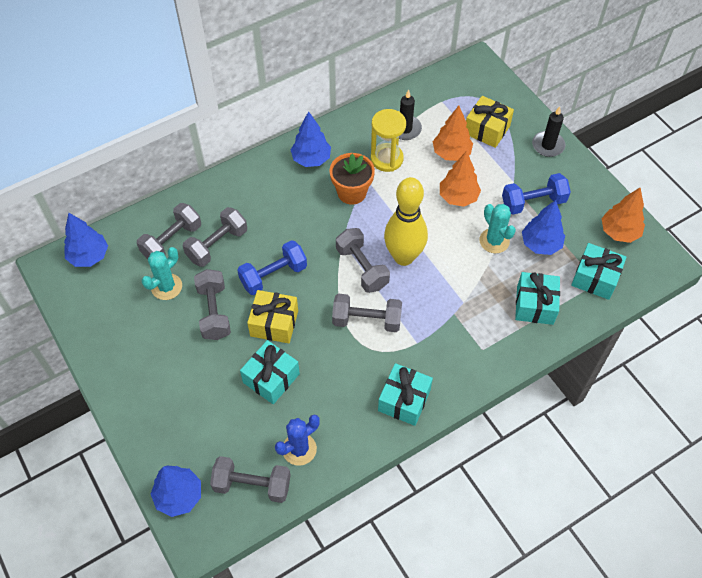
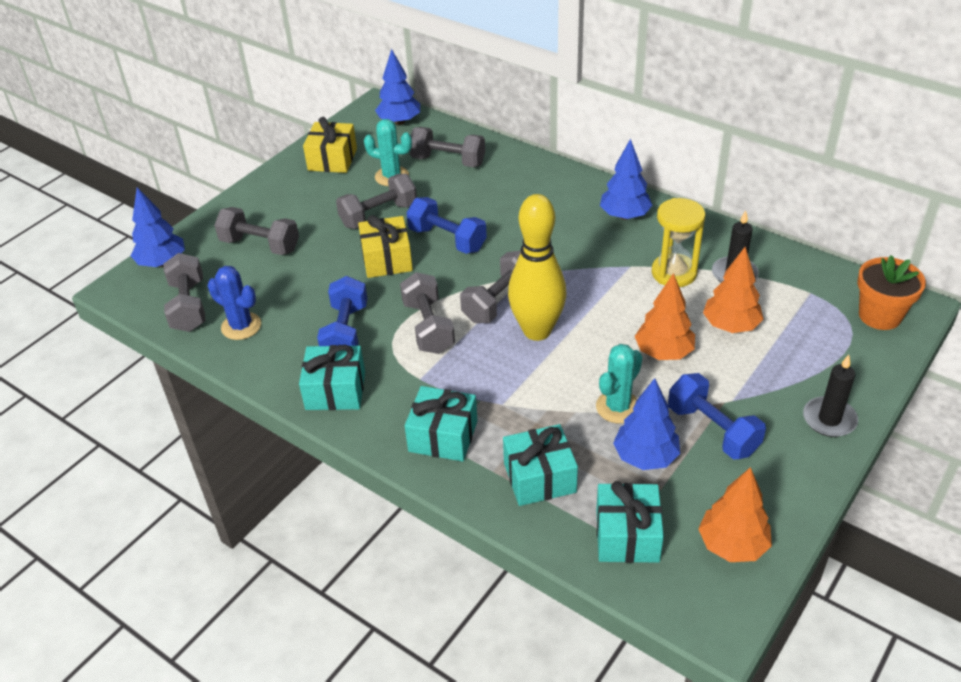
camera: 70 degrees right, 15 degrees down
grey dumbbell [183,207,247,267] -> grey dumbbell moved to [214,207,299,255]
turquoise gift [240,340,300,404] -> turquoise gift moved to [405,386,478,462]
orange flower pot [330,153,375,204] -> orange flower pot moved to [857,255,926,330]
yellow gift [466,96,514,148] -> yellow gift moved to [303,117,357,173]
none -> blue dumbbell [317,276,367,346]

